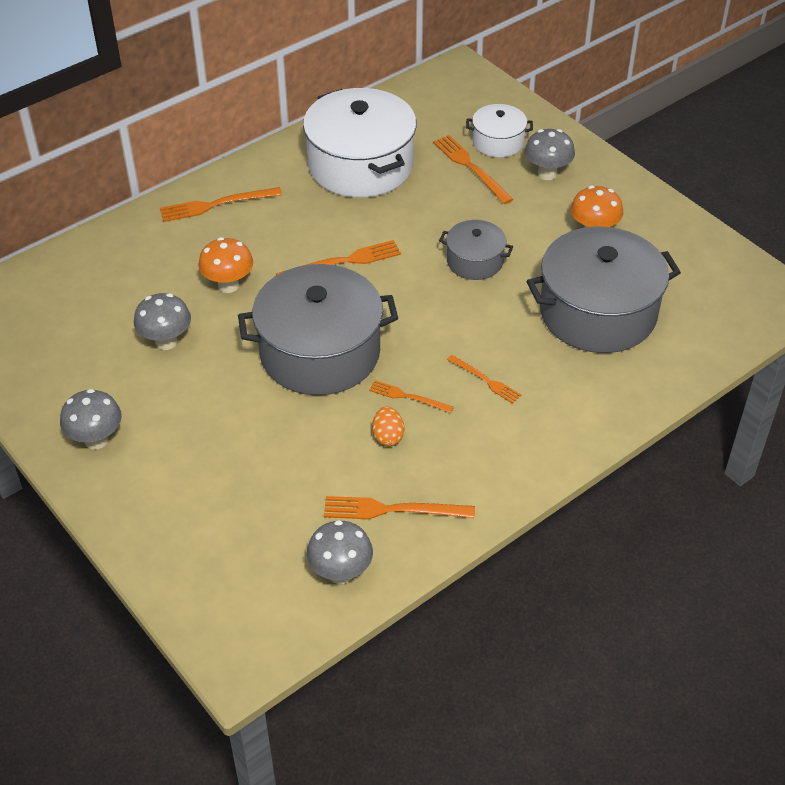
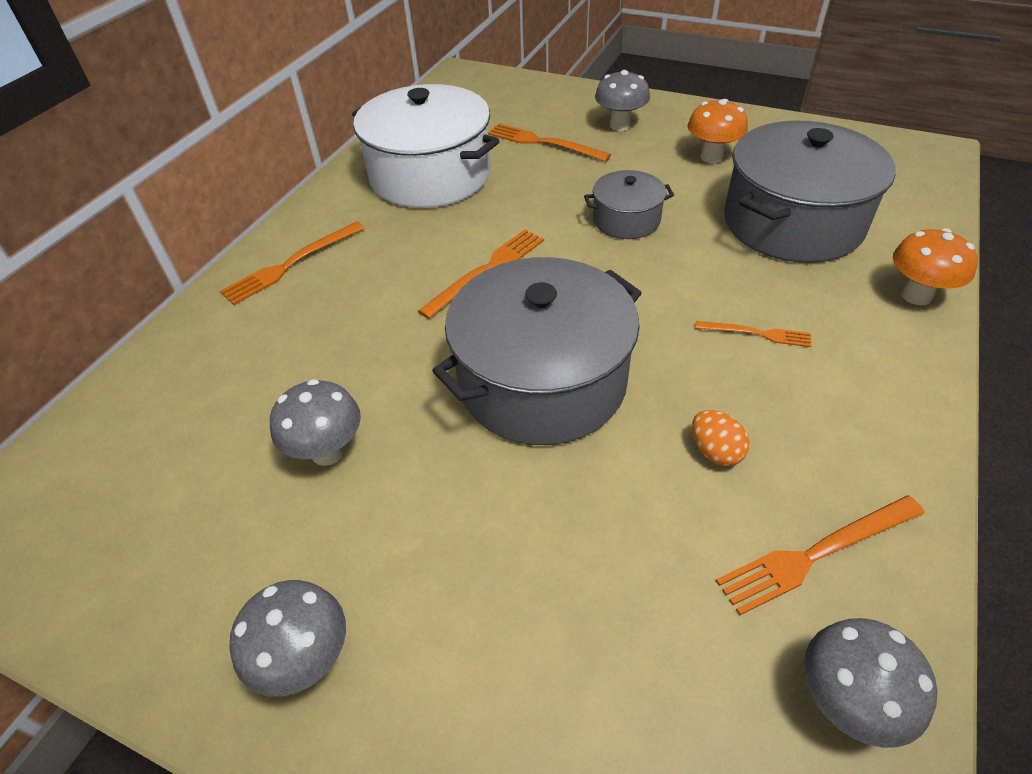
camera: 25 degrees left, 0 degrees up
orange mushroom [198,237,253,293] -> orange mushroom moved to [893,228,978,305]
orange fork [369,380,454,413] -> none
white pot [466,104,533,157] -> none

